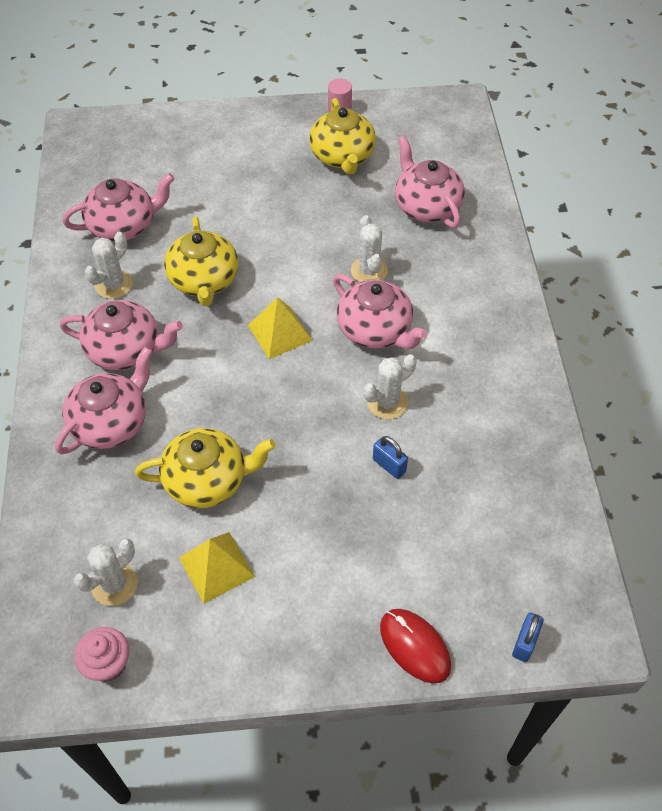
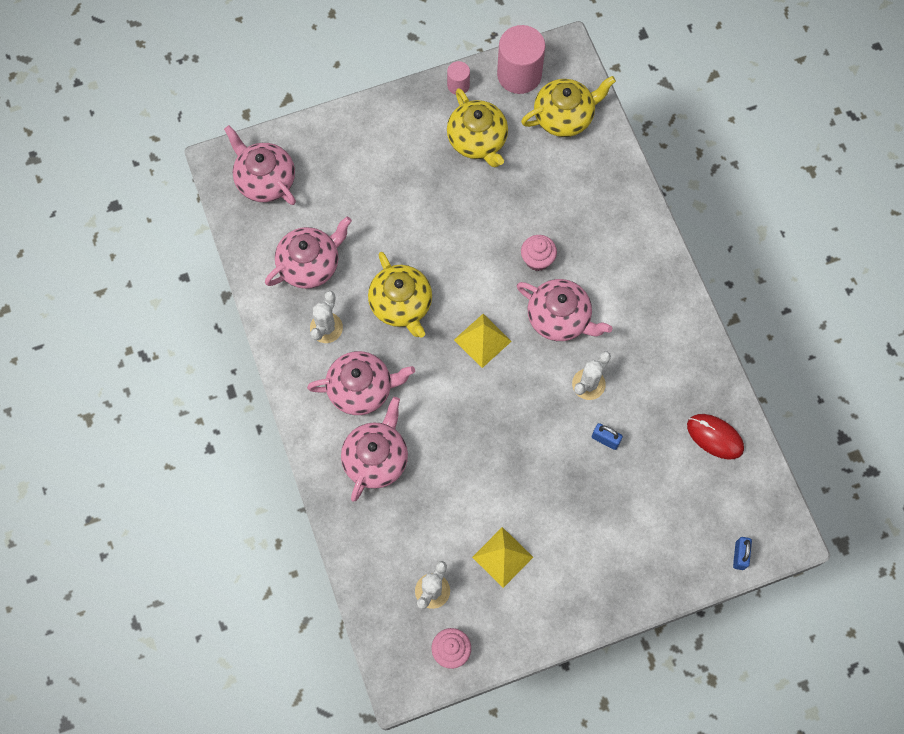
camera: 15 degrees left, 15 degrees up
yellow teapot [135,428,276,508] -> yellow teapot moved to [521,76,616,137]
white cactus [351,215,388,282] -> pink cupcake [521,235,557,271]
red mouse [380,609,451,683] -> red mouse moved to [687,414,744,459]
pink teapot [395,135,465,228] -> pink teapot moved to [224,125,296,205]
none -> pink cylinder [497,25,545,94]

